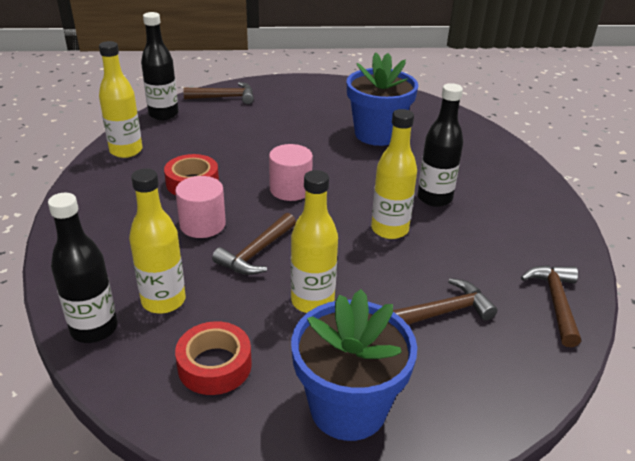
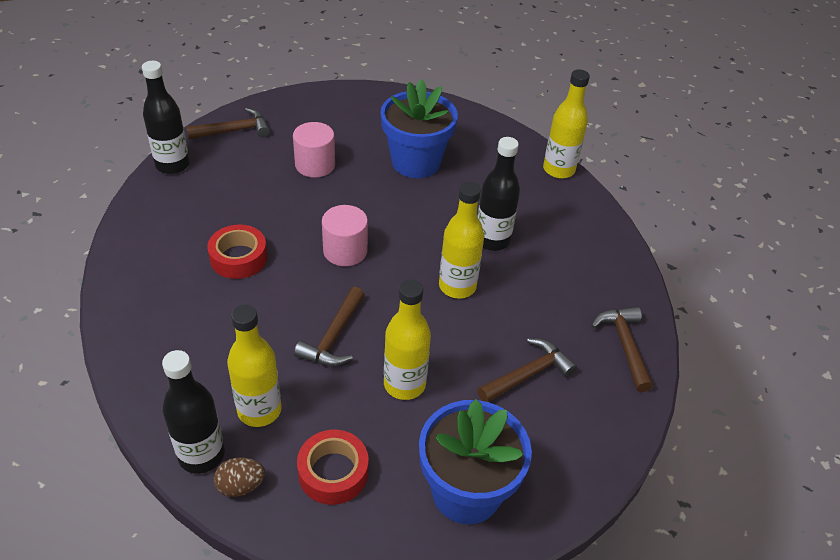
camera: 15 degrees left, 10 degrees up
yellow bottle [99,41,143,158] -> yellow bottle moved to [543,69,590,179]
pink cylinder [175,176,226,238] -> pink cylinder moved to [293,122,335,178]
none -> brown egg [214,457,265,497]

